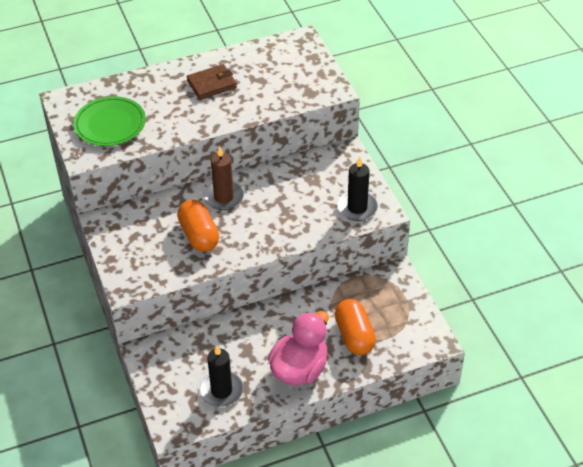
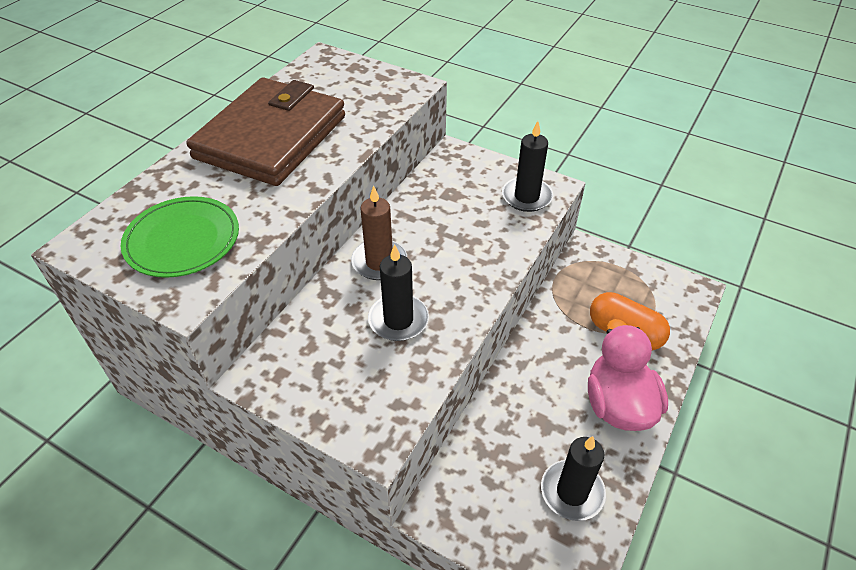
camera: 40 degrees left, 0 degrees up
orange capsule [177,200,219,252] -> black candle [368,244,429,341]
brown wallet [187,64,237,99] -> brown wallet [186,78,345,186], size x2.20

